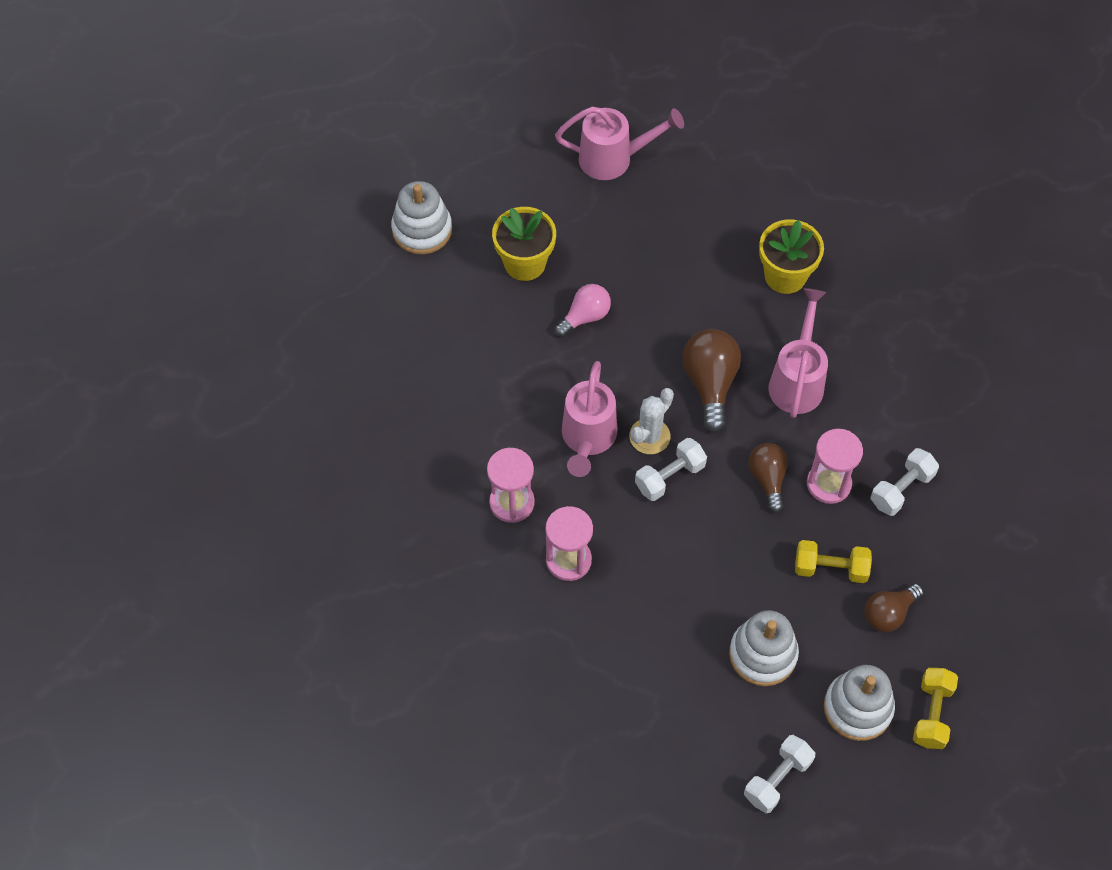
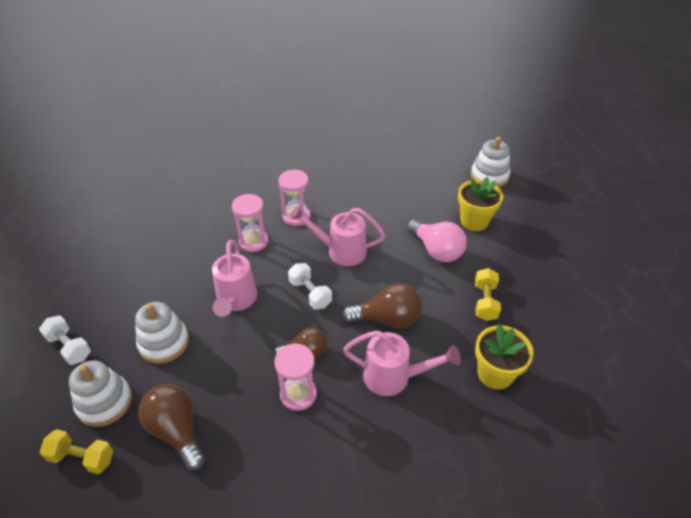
camera: 90 degrees right, 15 degrees down
pink light bulb [554,284,611,337] -> pink light bulb [407,219,467,262], size x1.52
pink watering can [555,106,684,180] -> pink watering can moved to [212,240,257,317]
white cactus [629,388,674,454] -> none
yellow dumbbell [795,540,872,583] -> yellow dumbbell moved to [475,268,501,321]
brown light bulb [864,584,923,632] -> brown light bulb [138,384,206,471], size x1.52
white dumbbell [871,448,939,516] -> none

